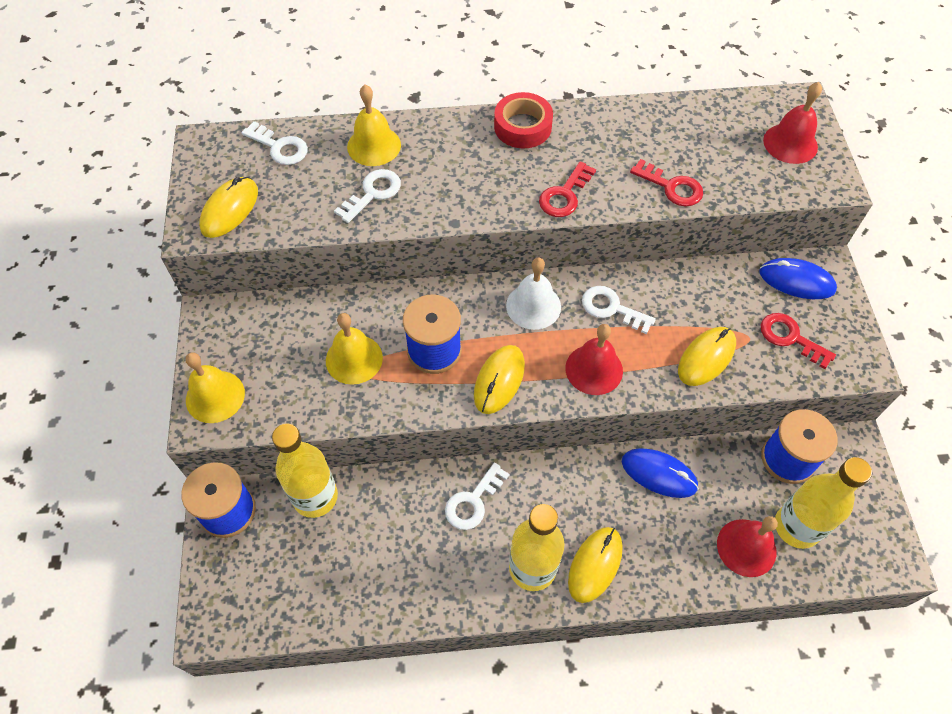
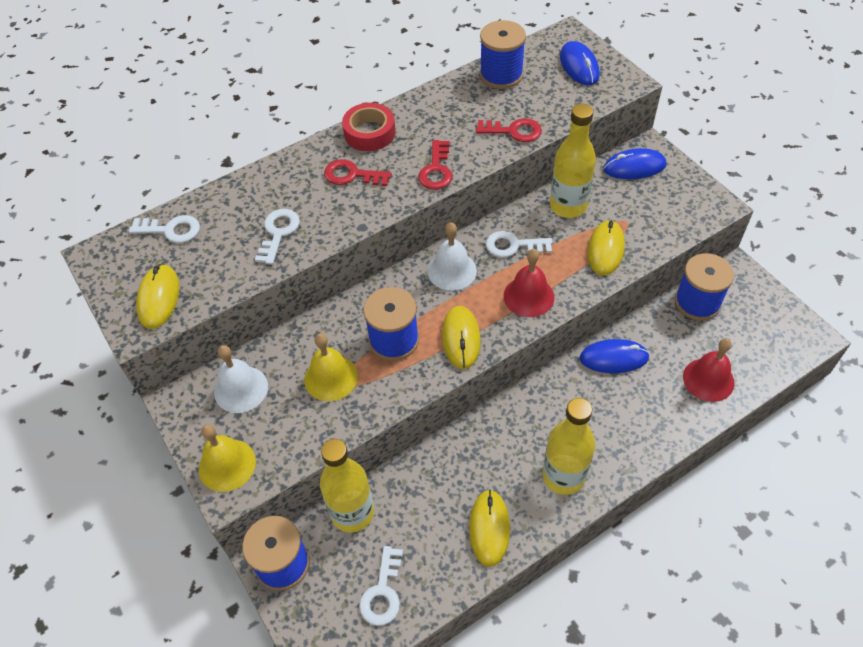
camera: 25 degrees left, 5 degrees down
yellow bell [347,85,401,166] -> none
white key [445,462,509,530] -> white key moved to [359,546,403,626]
yellow mouse [568,527,623,603] -> yellow mouse moved to [469,489,510,567]
red key [761,313,836,369] -> red key moved to [324,159,391,186]
red bell [763,82,822,164] -> blue mouse [560,41,600,85]
yellow bottle [775,457,872,549] -> yellow bottle moved to [550,104,596,218]
none -> white bell [214,345,268,413]
none -> blue spool [480,20,526,89]

